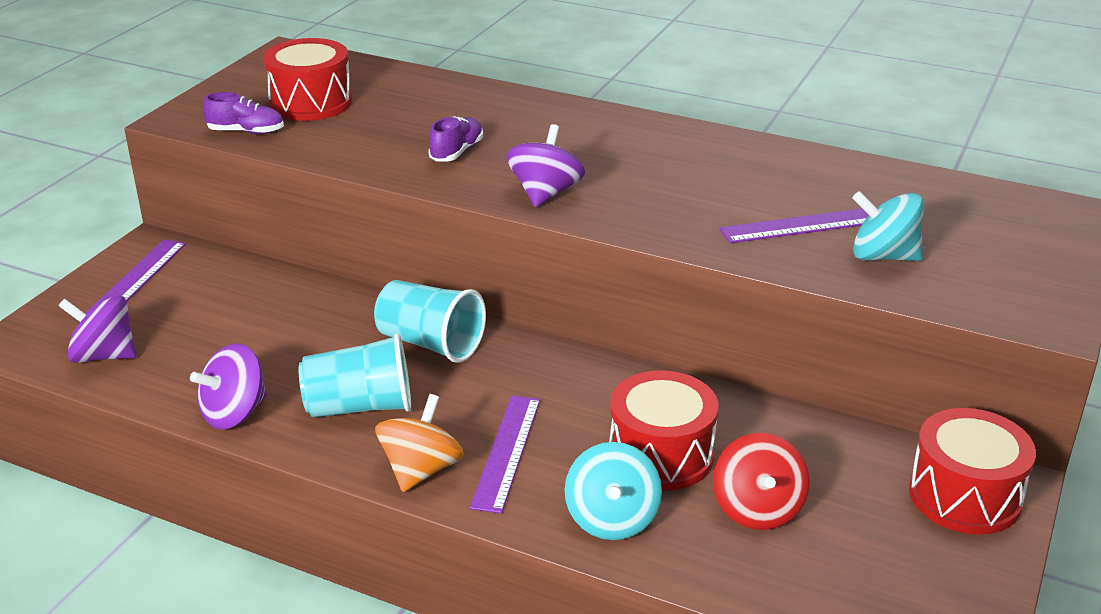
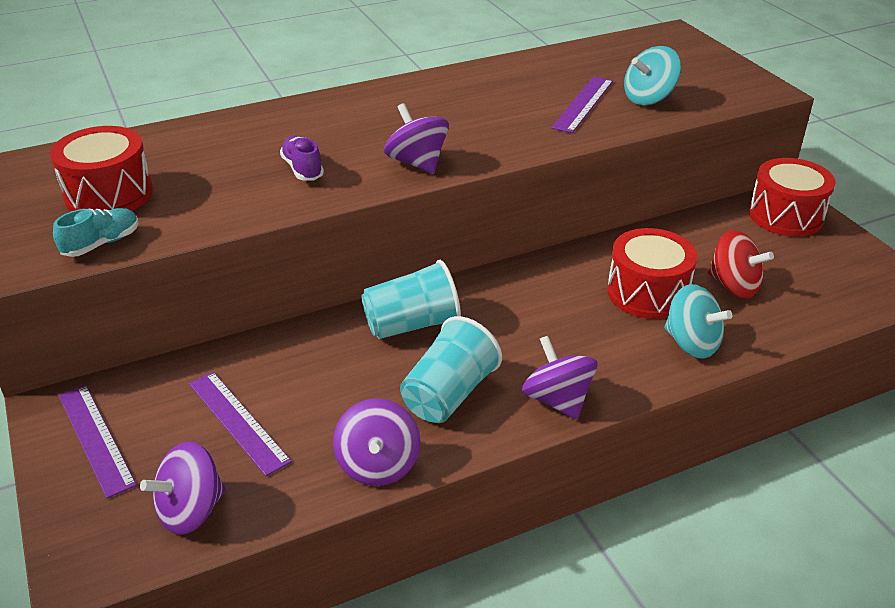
camera: 50 degrees left, 5 degrees up
purple shoe [203,92,284,134] -> turquoise shoe [53,208,139,257]
orange spinning top [375,394,464,492] -> purple spinning top [522,336,598,420]
purple ruler [470,396,540,514] -> purple ruler moved to [189,372,292,476]

